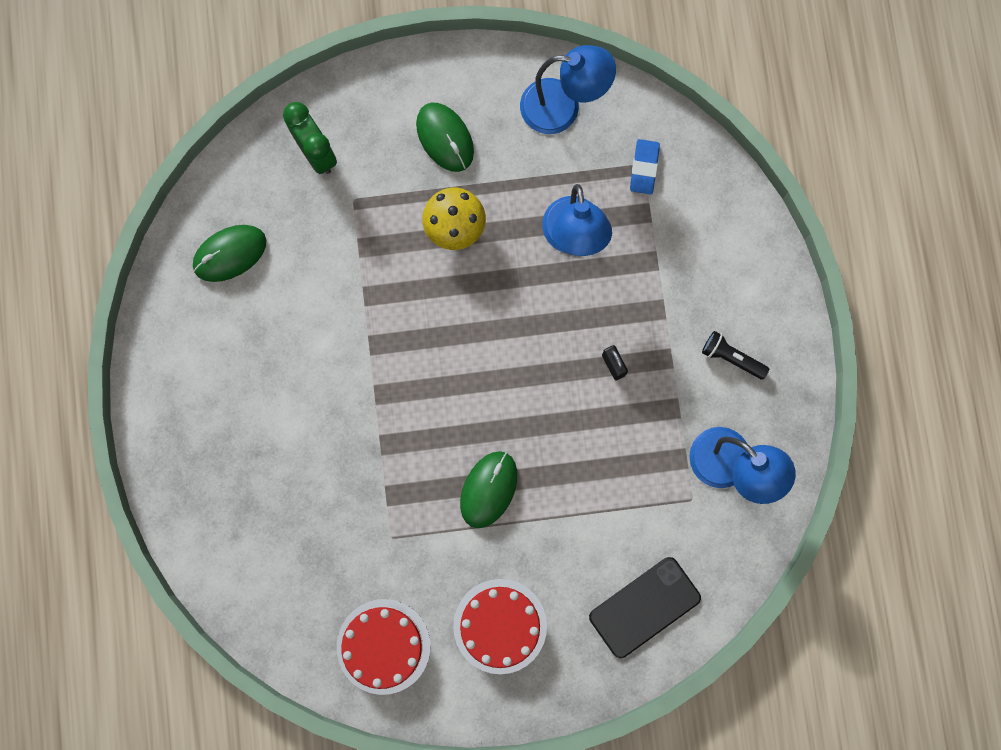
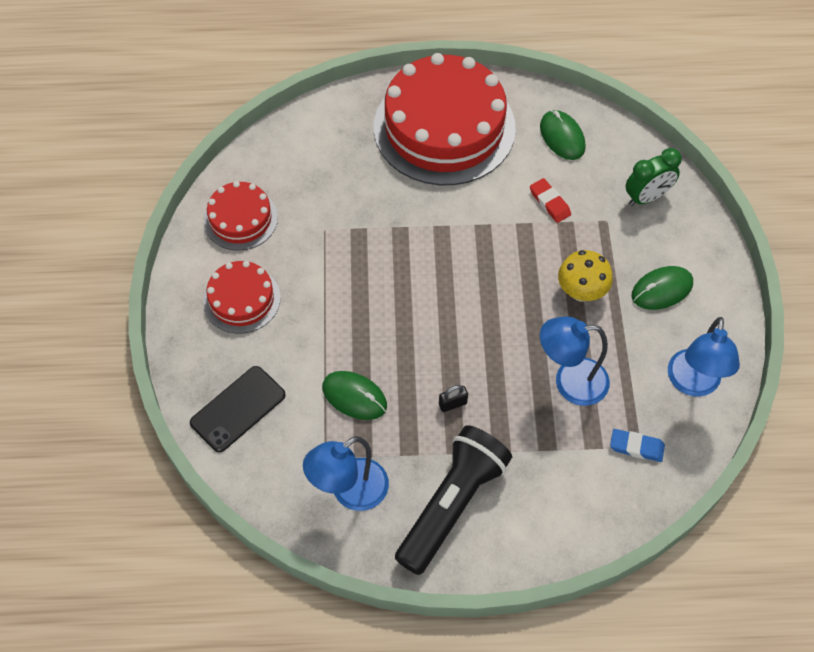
camera: 95 degrees right, 20 degrees down
green mouse [460,451,517,528] -> green mouse moved to [322,371,387,420]
black phone [589,557,701,658] -> black phone turned 75 degrees clockwise [190,366,286,453]
black flashlight [702,331,769,380] -> black flashlight [395,425,512,575], size x2.40
none -> red cake [374,53,516,185]
none -> red eraser [530,178,571,223]

